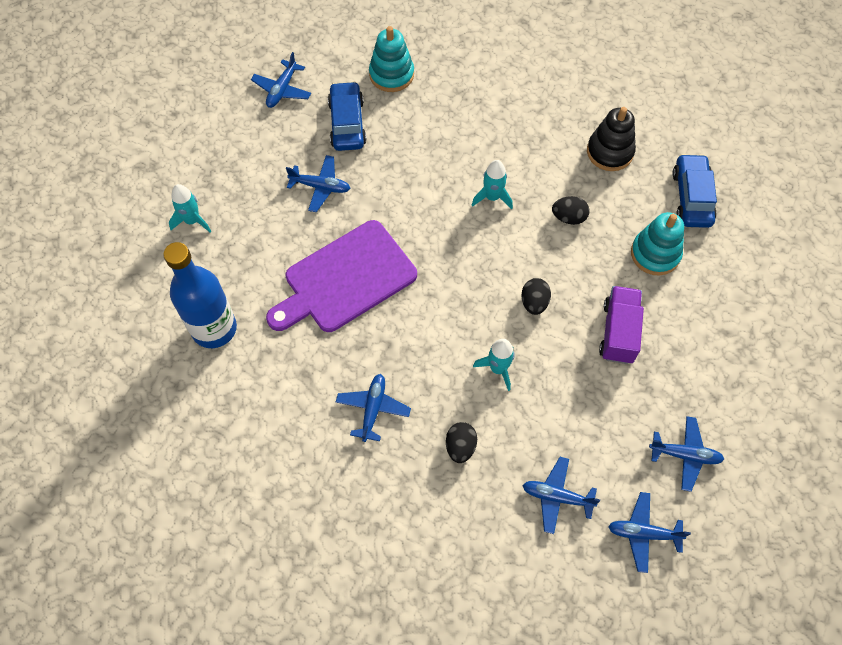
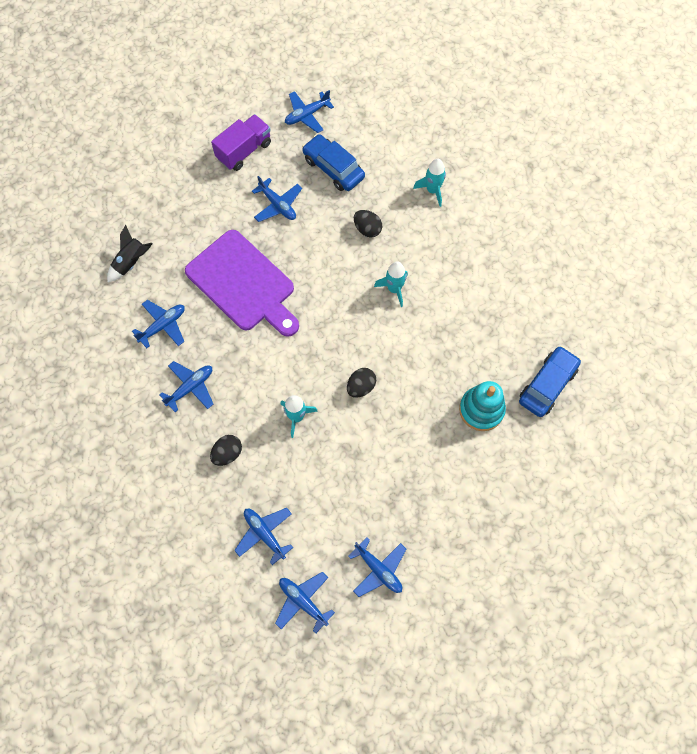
camera: 35 degrees right, 5 degrees up
blue bottle [163,242,237,348] -> black rocket [107,225,153,282]
turquoise rocket [169,184,211,233] -> turquoise rocket moved to [413,158,446,207]
purple cutting board [266,220,417,332] -> purple cutting board turned 135 degrees counterclockwise [185,230,299,337]
blue car [328,81,366,151] -> blue car turned 75 degrees counterclockwise [302,134,365,191]
turquoise stacking toy [369,26,414,92] -> none
black egg [552,196,590,225] -> black egg moved to [354,210,382,237]
black stacking toy [587,107,636,171] -> none
purple truck [599,286,644,364] -> purple truck moved to [211,114,271,171]
none -> blue plane [132,300,185,348]

